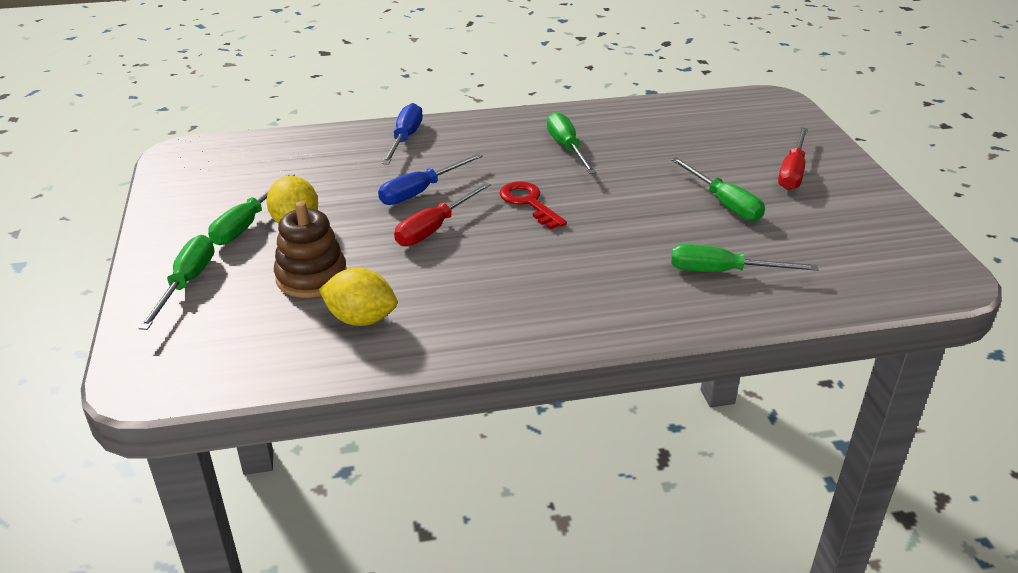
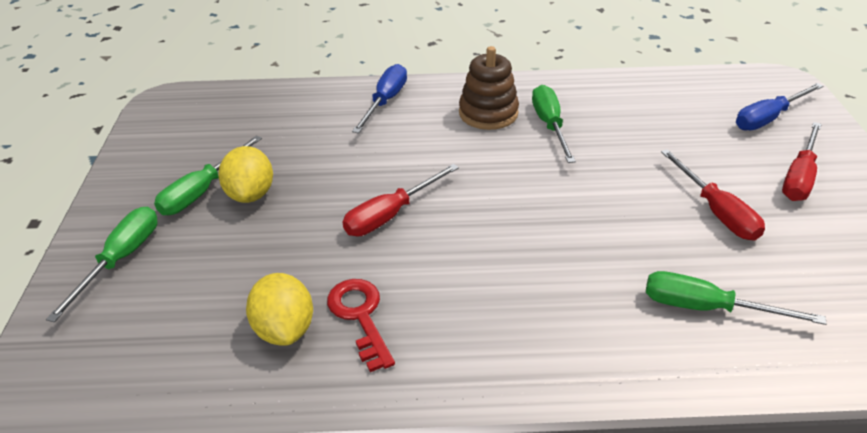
camera: 10 degrees right, 5 degrees up
brown stacking toy [274,201,347,298] -> brown stacking toy moved to [459,46,519,130]
yellow lemon [319,268,397,326] -> yellow lemon turned 45 degrees clockwise [246,273,313,346]
blue screwdriver [378,153,483,205] -> blue screwdriver moved to [736,83,823,131]
red key [500,181,567,229] -> red key moved to [327,279,395,372]
green screwdriver [671,157,765,221] -> red screwdriver [661,149,765,241]

